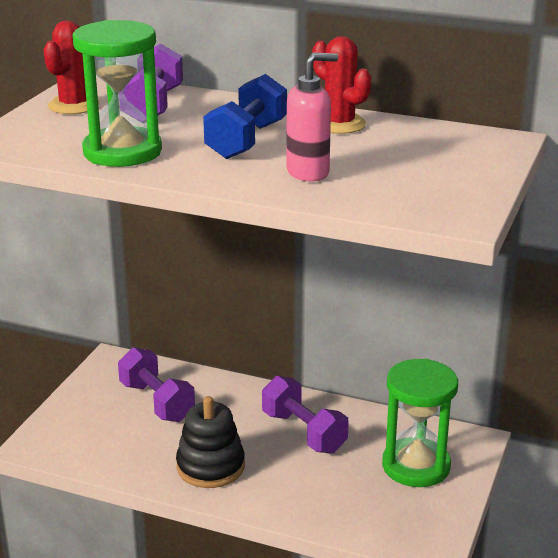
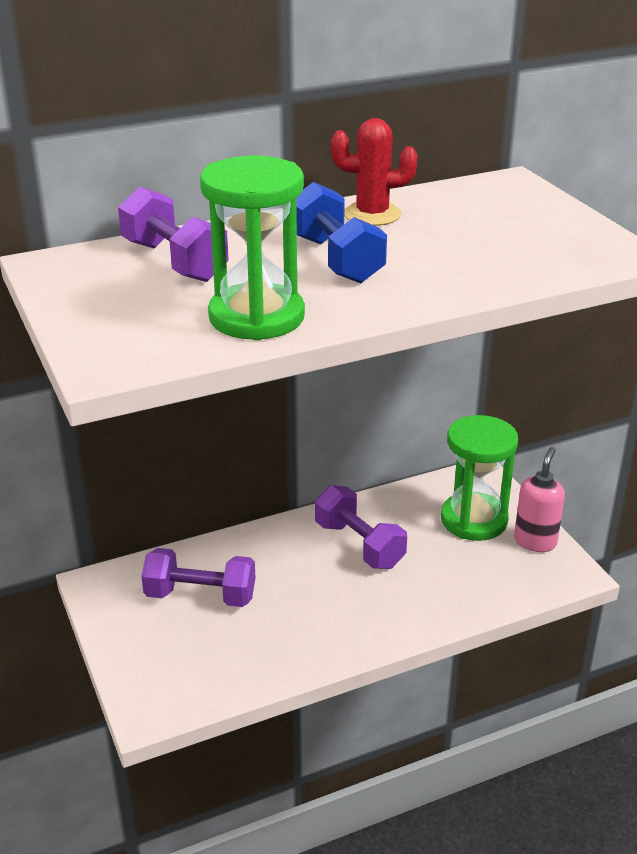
camera: 45 degrees left, 5 degrees up
red cactus [43,20,100,114] -> none
black stacking toy [176,396,245,488] -> none
purple dumbbell [262,376,349,454] -> purple dumbbell turned 45 degrees clockwise [315,485,407,569]
pink soap dispenser [286,53,338,181] -> pink soap dispenser moved to [514,447,565,552]

